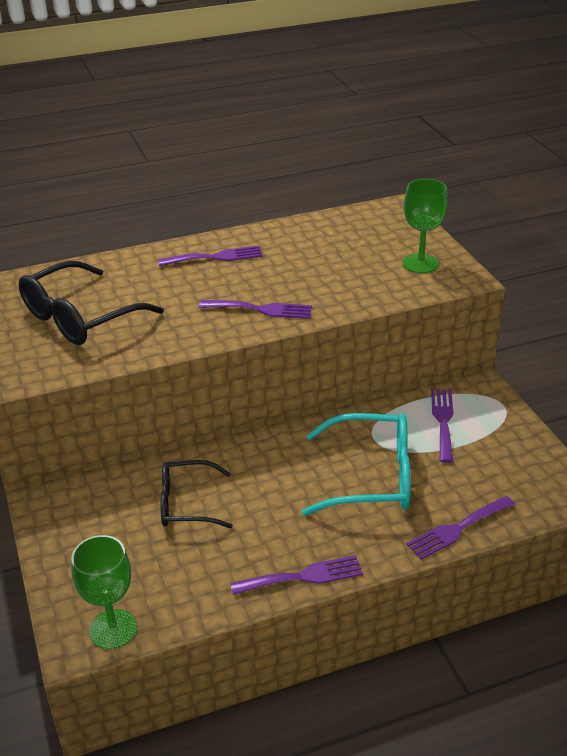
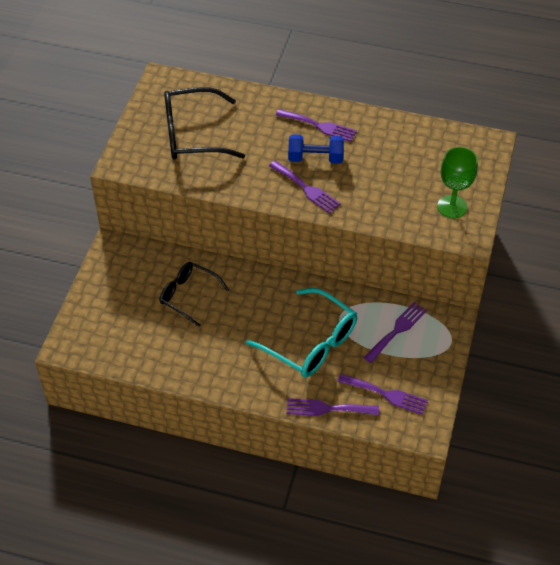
camera: 35 degrees right, 15 degrees up
green goblet [71,535,137,649] -> none
purple fork [230,555,363,595] -> purple fork moved to [338,373,428,415]
none -> blue dumbbell [288,134,344,163]

